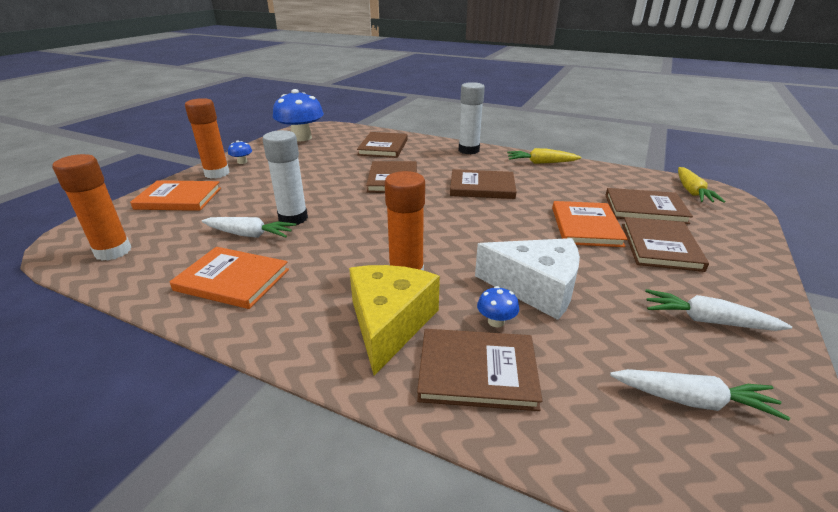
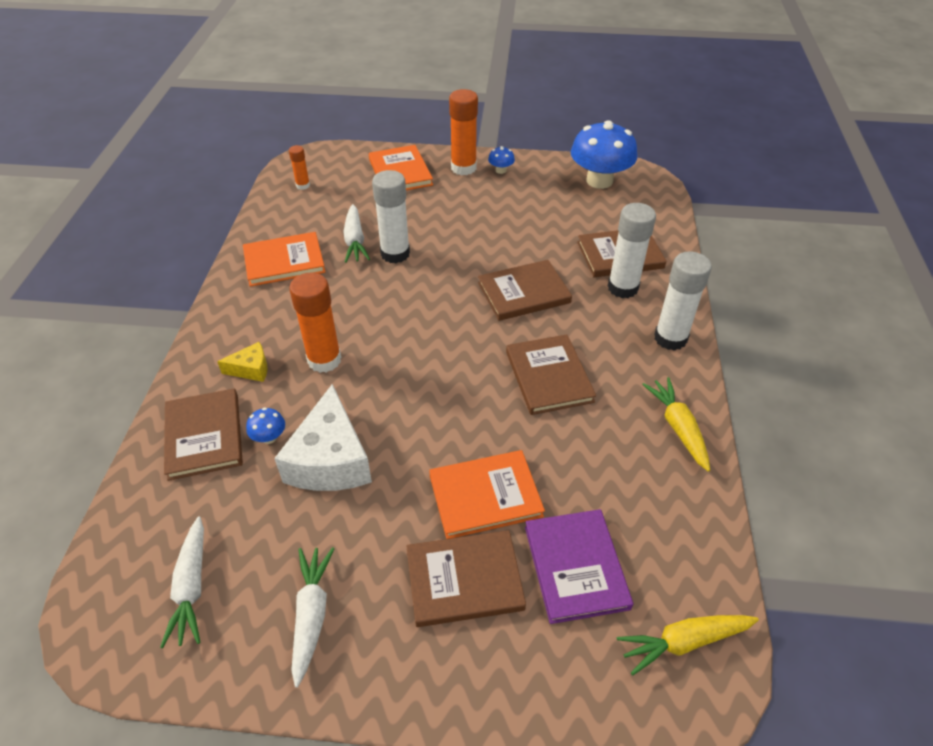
camera: 70 degrees right, 15 degrees up
orange glue stick [52,154,131,261] -> orange glue stick [289,145,310,190], size x0.52
orange book [170,247,289,309] -> orange book turned 75 degrees clockwise [243,232,325,287]
yellow cheese [349,265,440,376] -> yellow cheese [217,342,267,382], size x0.49
brown book [606,188,693,224] -> purple book [525,509,633,624]
none -> white glue stick [608,203,656,298]

